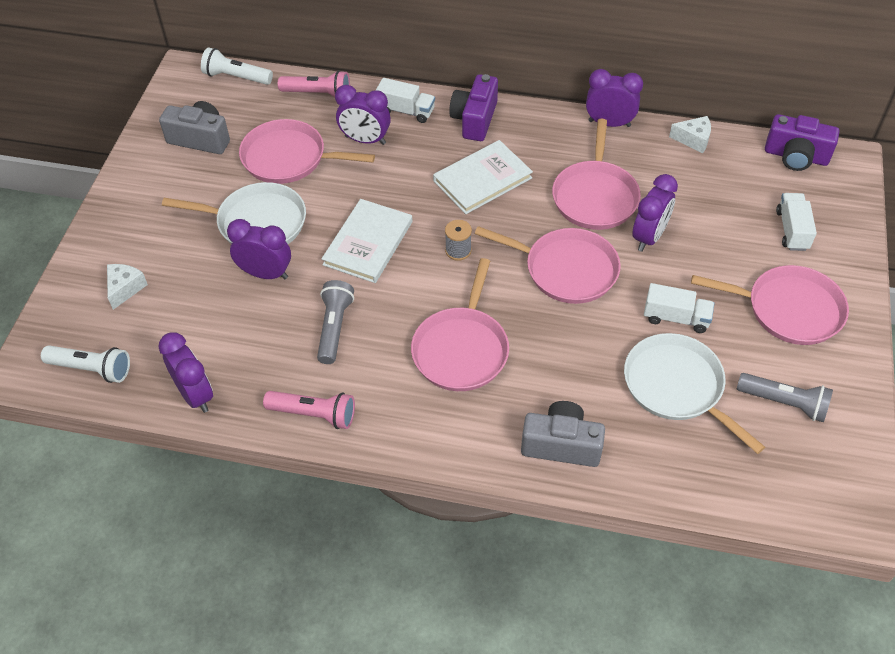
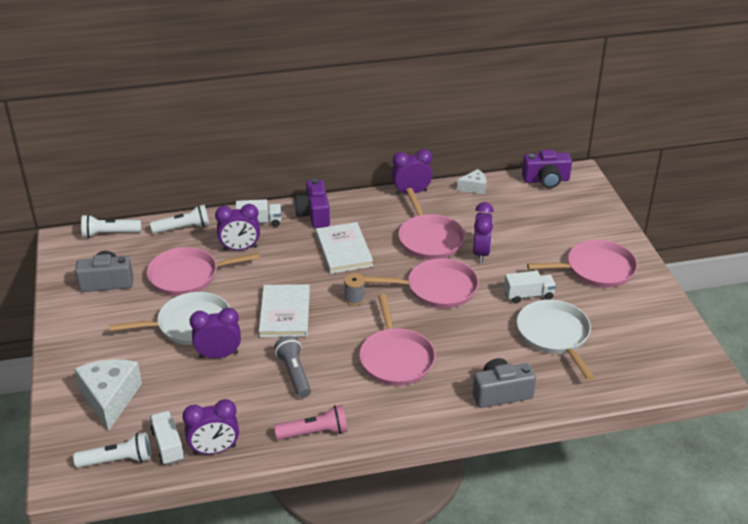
camera: 25 degrees left, 15 degrees down
white cheese [107,264,148,310] -> white cheese [74,359,142,431], size x1.86
purple clock [158,332,213,413] -> purple clock turned 135 degrees clockwise [182,399,239,455]
pink flashlight [278,70,350,97] -> white flashlight [150,204,210,234]
white book [433,140,533,214] -> white book turned 45 degrees counterclockwise [316,222,373,274]
white pan [624,333,765,454] -> white pan turned 45 degrees clockwise [517,300,595,380]
grey flashlight [737,373,833,422] -> none
white truck [776,193,817,251] -> white truck moved to [150,411,185,465]

